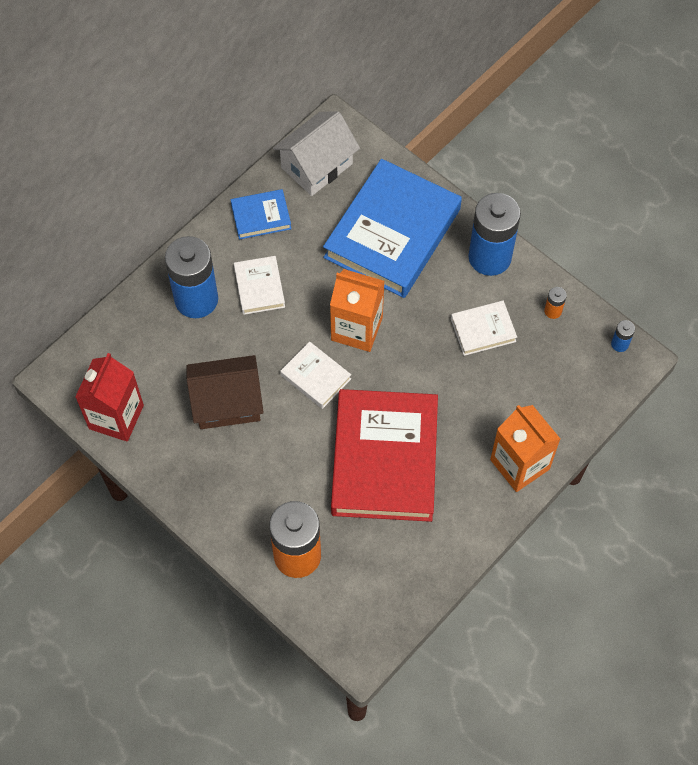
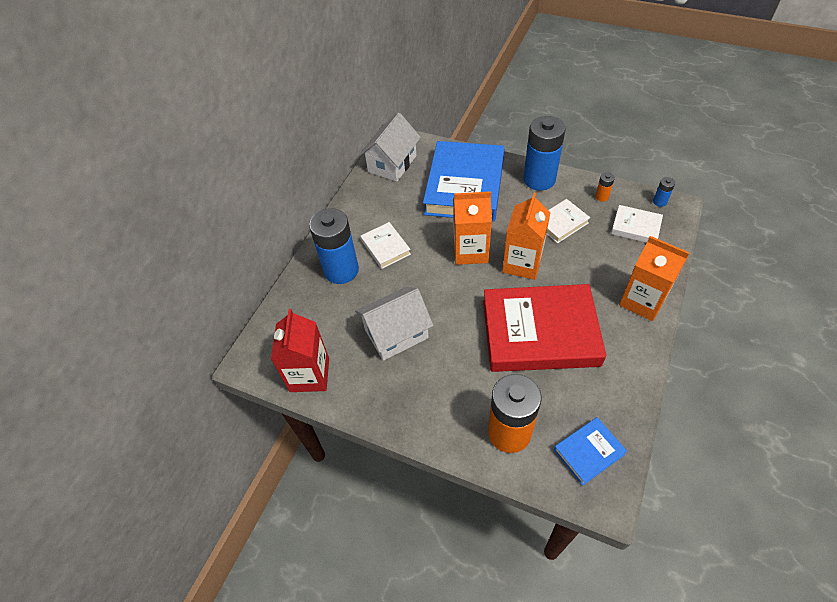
camera: 15 degrees left, 10 degrees down
brown house [187,355,264,429] -> white house [355,286,433,361]
blue book [231,189,291,239] -> blue book moved to [554,417,627,486]
white book [280,341,351,409] -> white book moved to [611,205,663,243]
red book [331,389,438,522] -> red book turned 75 degrees counterclockwise [483,284,606,372]
none -> orange carton [502,193,550,280]

